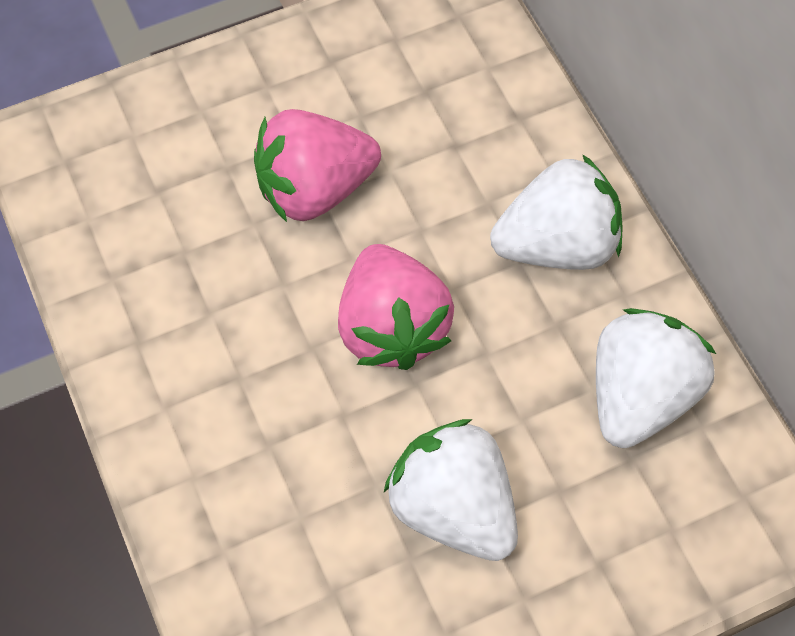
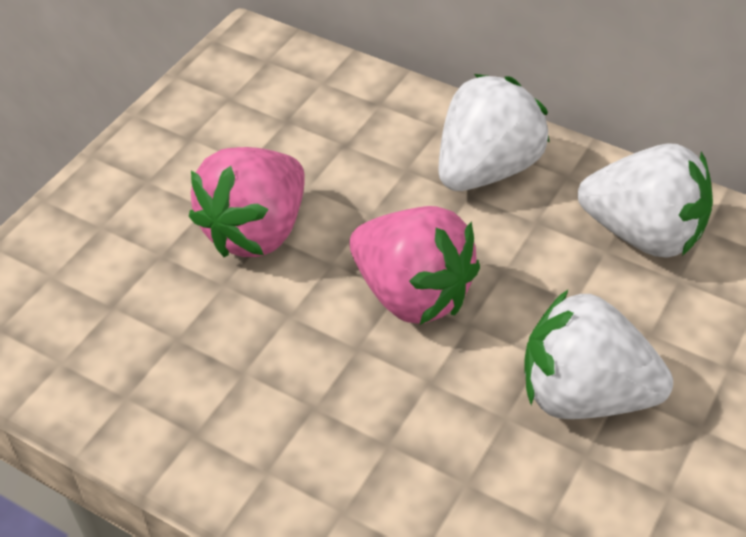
camera: 35 degrees left, 15 degrees down
white strawberry [596,308,716,448] -> white strawberry turned 120 degrees clockwise [578,143,713,258]

